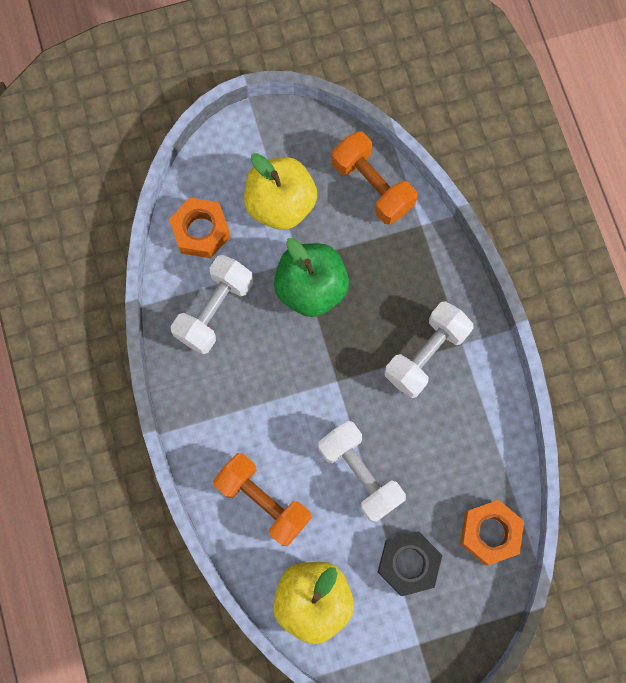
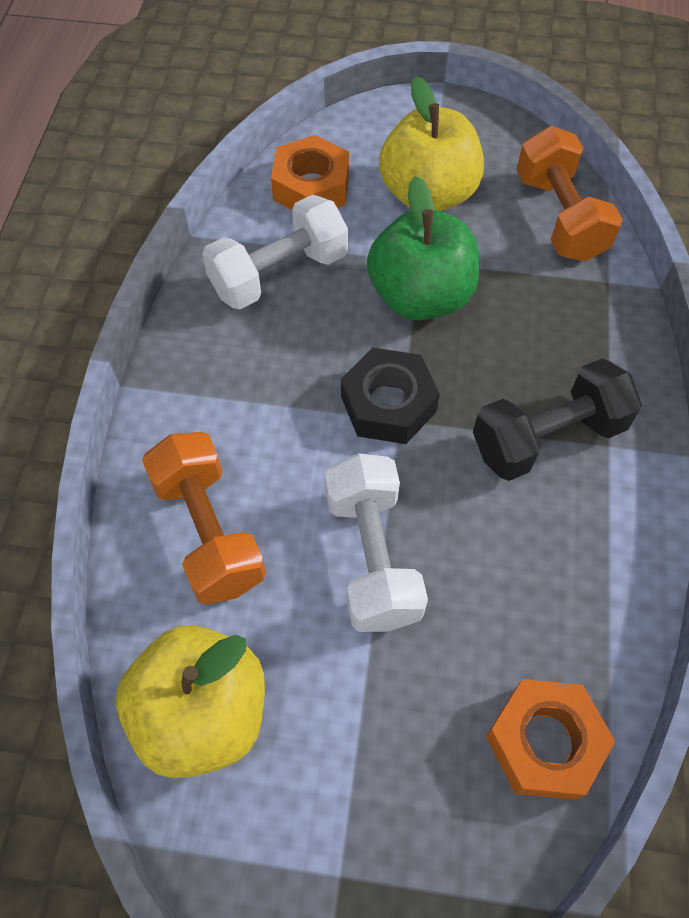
camera: 25 degrees right, 15 degrees down
black nut [378,531,442,596] -> black nut moved to [341,348,440,444]
white dumbbell [384,301,473,398] -> black dumbbell [473,358,642,481]

